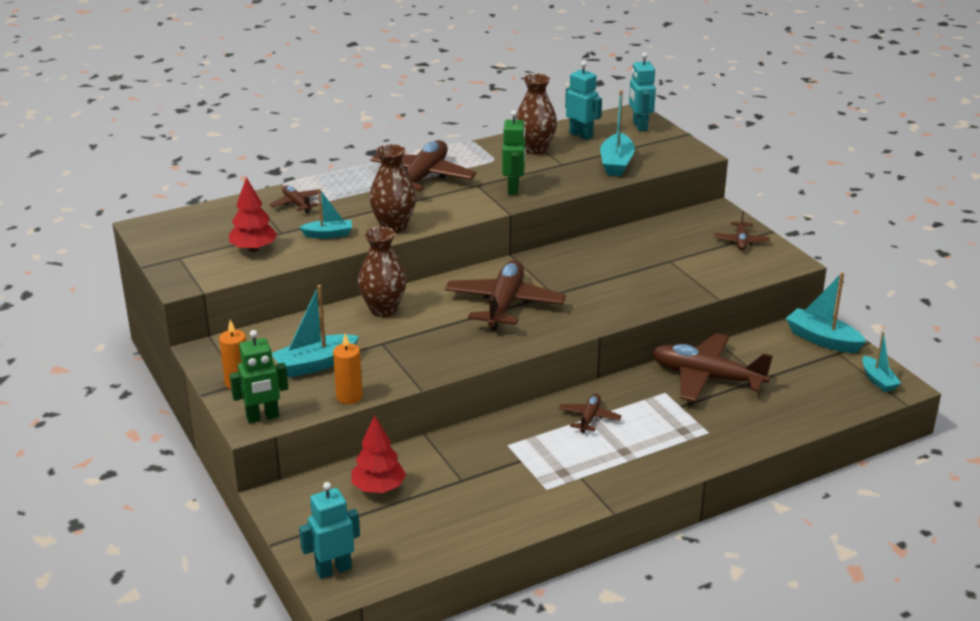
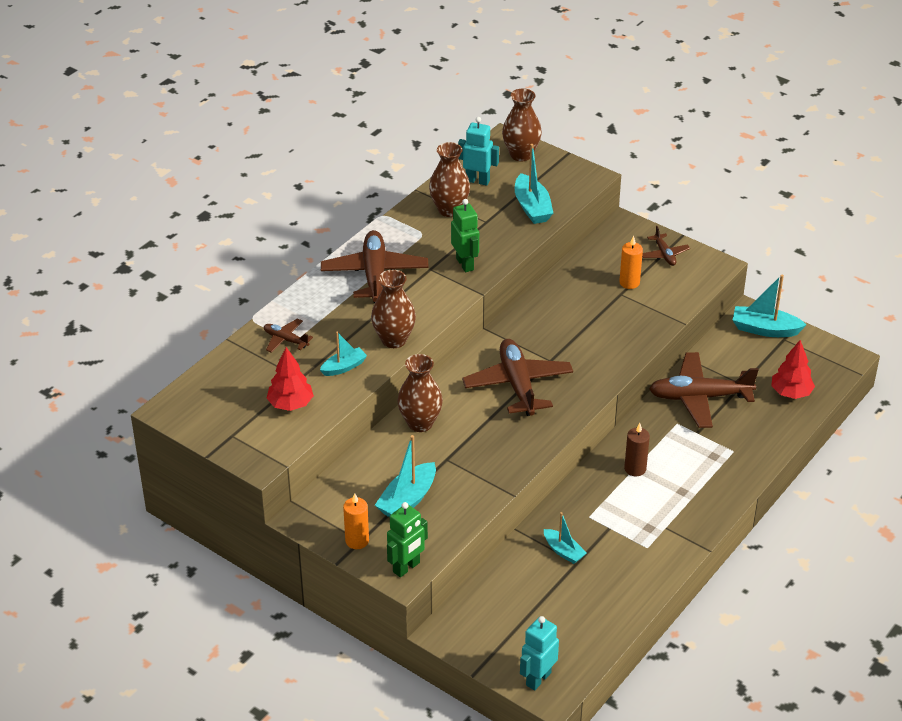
camera: 25 degrees left, 10 degrees up
orange candle [333,333,363,404] -> orange candle moved to [619,236,643,289]
red tree [351,415,406,493] -> red tree moved to [771,340,815,399]
brown plane [559,394,622,433] -> brown candle [624,423,650,476]
turquoise robot [629,53,656,131] -> brown vase [502,88,542,161]
turquoise boat [862,332,901,392] -> turquoise boat moved to [544,512,586,564]

